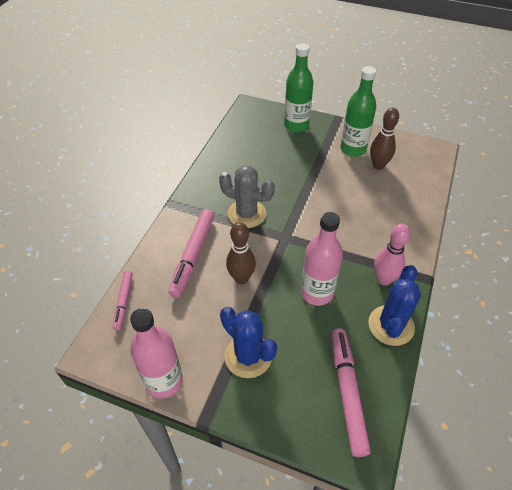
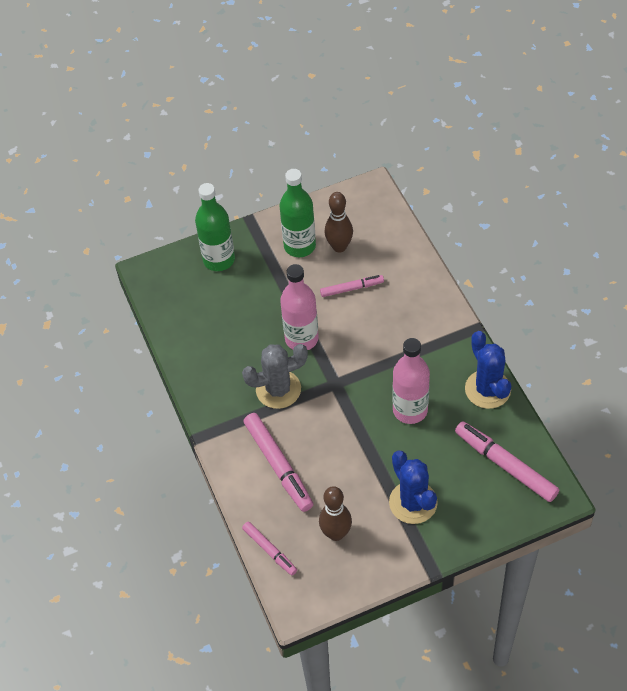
camera: 40 degrees left, 5 degrees up
pink bottle [130,308,183,399] -> pink bottle moved to [280,264,319,350]
blue cactus [220,307,277,378] -> blue cactus turned 60 degrees clockwise [389,451,438,524]
brown bowling pin [226,222,256,284] -> brown bowling pin moved to [319,486,352,541]
pink bowling pin [374,224,410,286] -> none
none -> pink marker [320,275,384,297]

